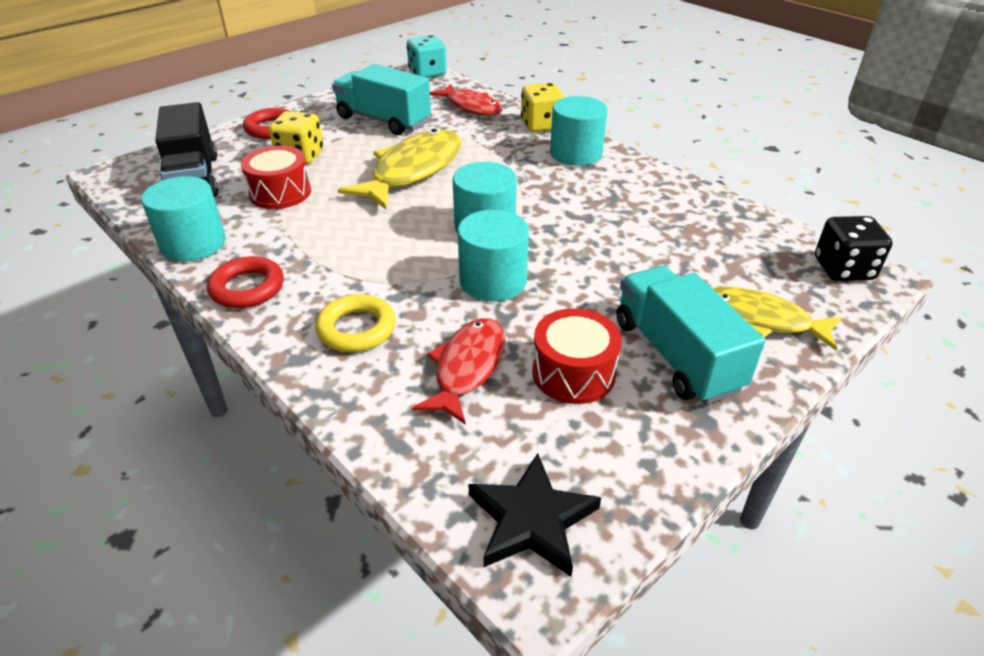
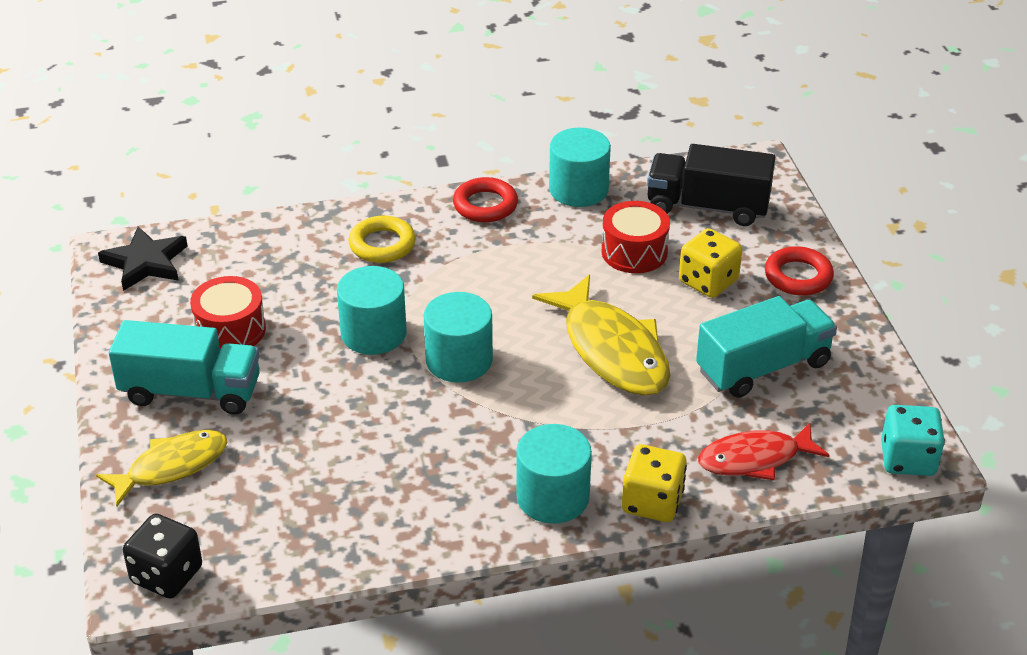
camera: 120 degrees right, 0 degrees up
red fish [413,318,505,425] -> none

